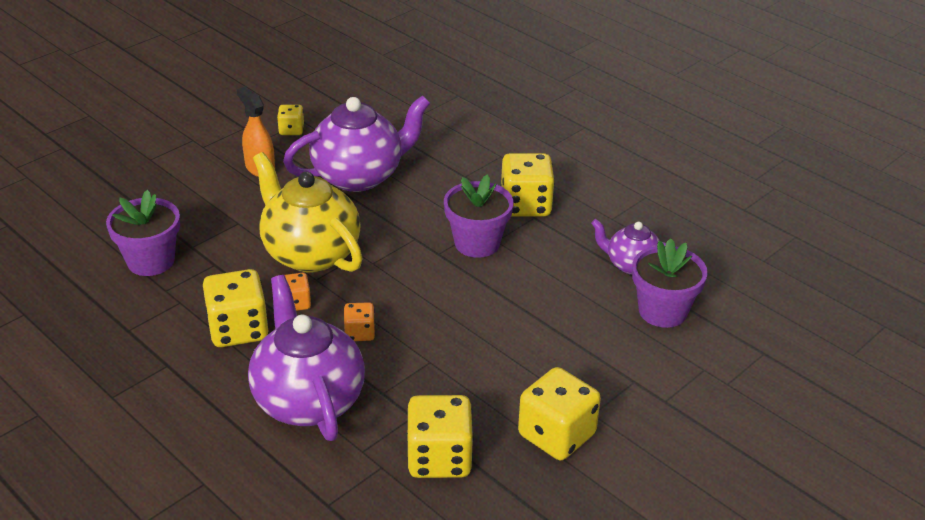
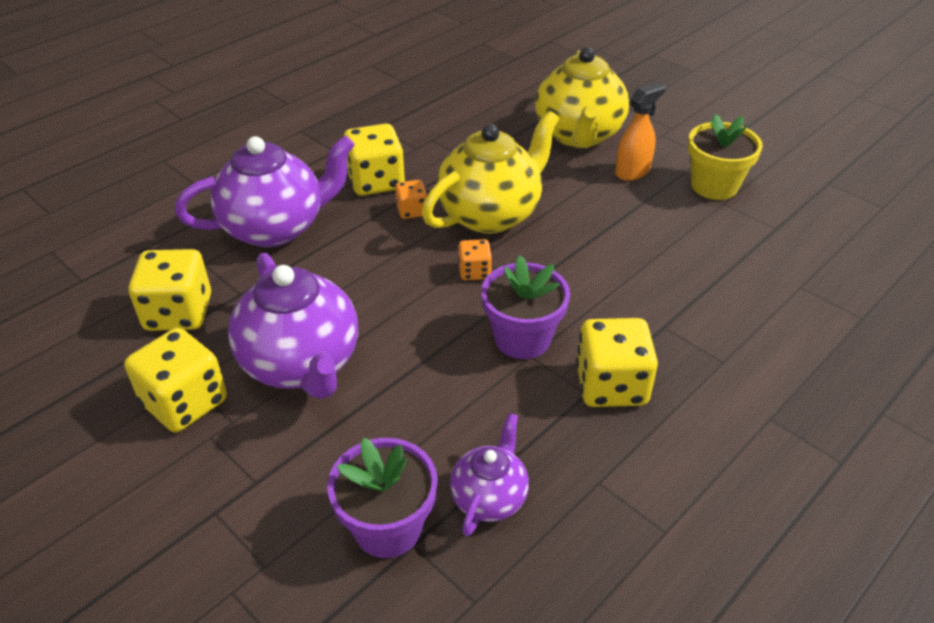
camera: 90 degrees right, 5 degrees up
purple flower pot [106,190,180,276] -> none
yellow dice [277,105,304,135] -> yellow flower pot [688,114,763,200]
purple teapot [283,95,430,192] -> purple teapot moved to [228,253,358,399]
orange dice [344,302,375,341] -> orange dice moved to [458,239,492,280]
none -> yellow teapot [535,47,629,148]

